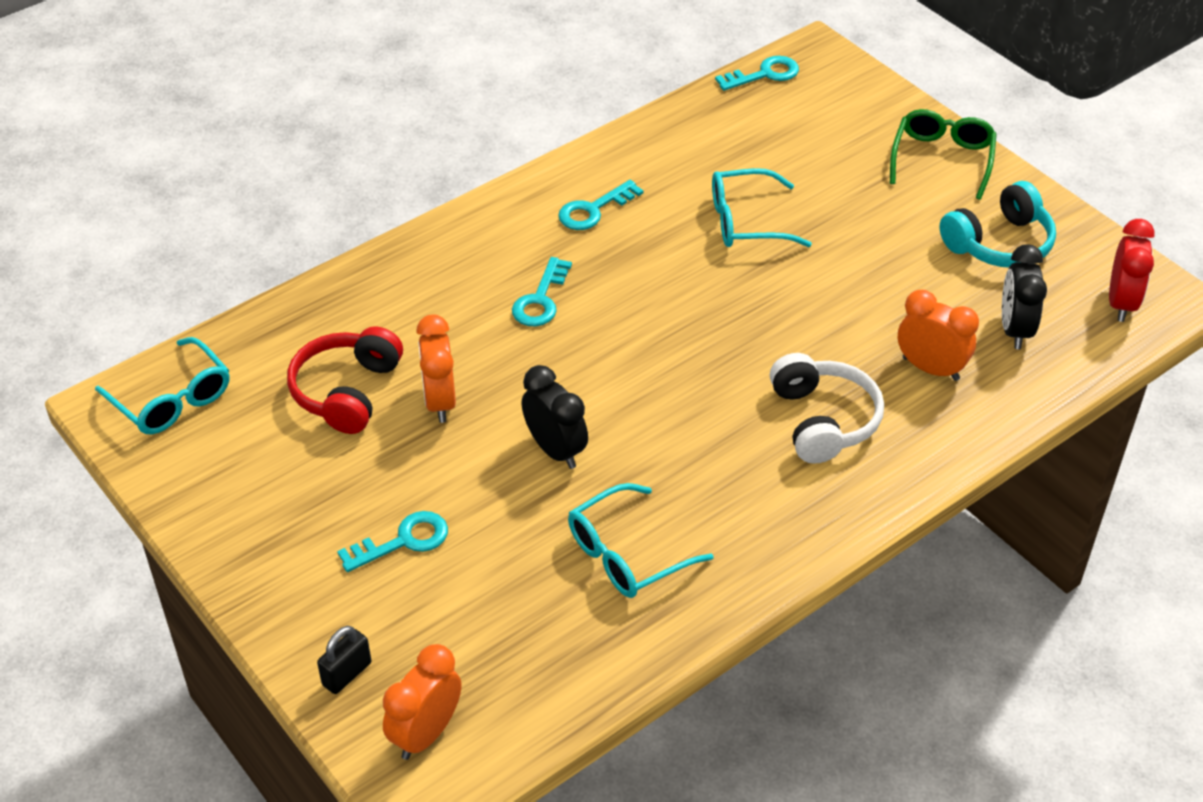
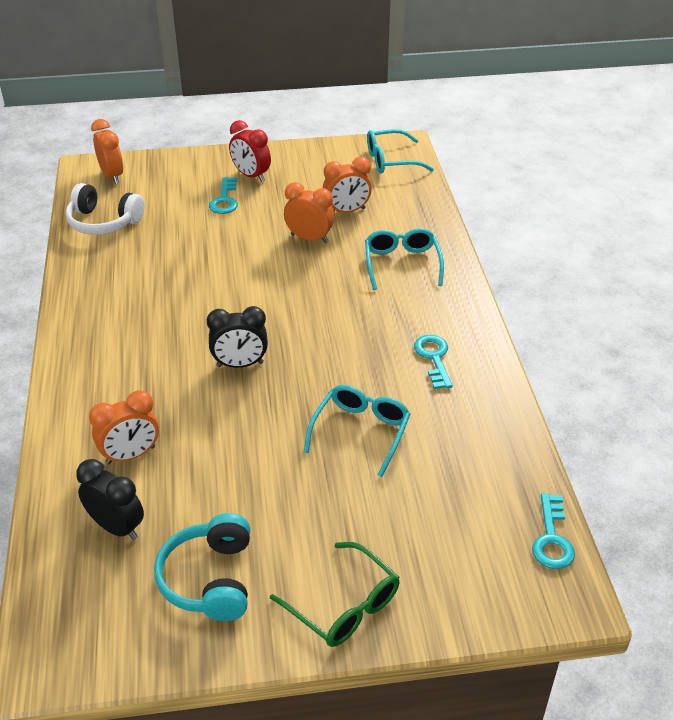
camera: 120 degrees right, 5 degrees down
red headphones [287,326,403,434] -> orange clock [323,157,372,213]
black padlock [317,626,371,694] -> none
turquoise key [512,257,572,327] -> none
black clock [522,365,588,469] -> black clock moved to [207,306,268,368]
turquoise glasses [568,483,714,598] -> turquoise glasses moved to [365,228,444,290]
white headphones [770,353,884,464] -> white headphones moved to [66,183,145,235]
red clock [1109,219,1154,322] -> red clock moved to [229,120,271,182]

